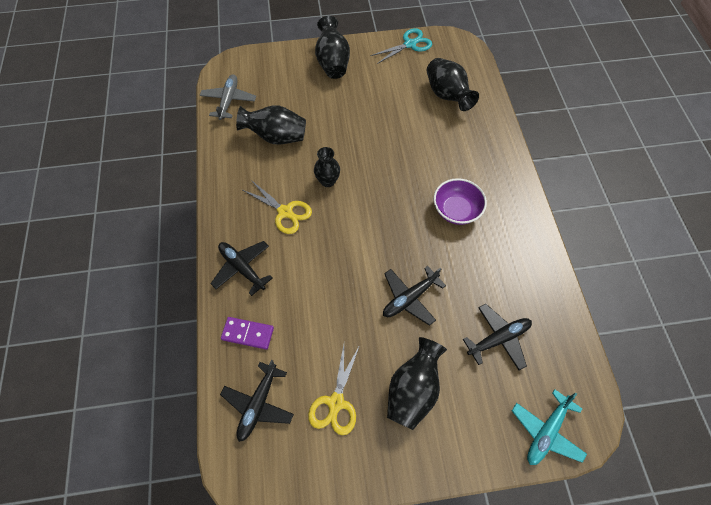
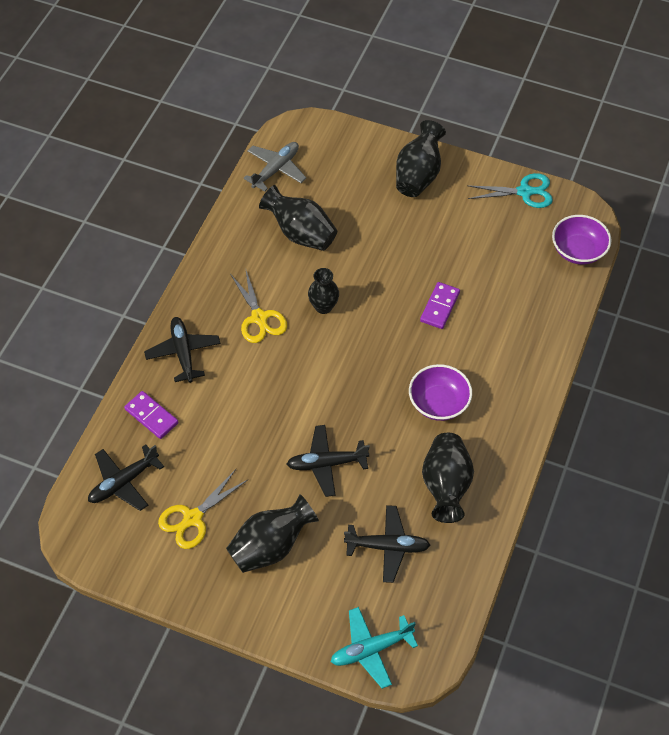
camera: 30 degrees right, 5 degrees down
black vase [427,58,479,111] -> black vase moved to [422,433,474,523]
none -> purple domino [420,282,460,329]
none -> purple bowl [552,215,612,265]

